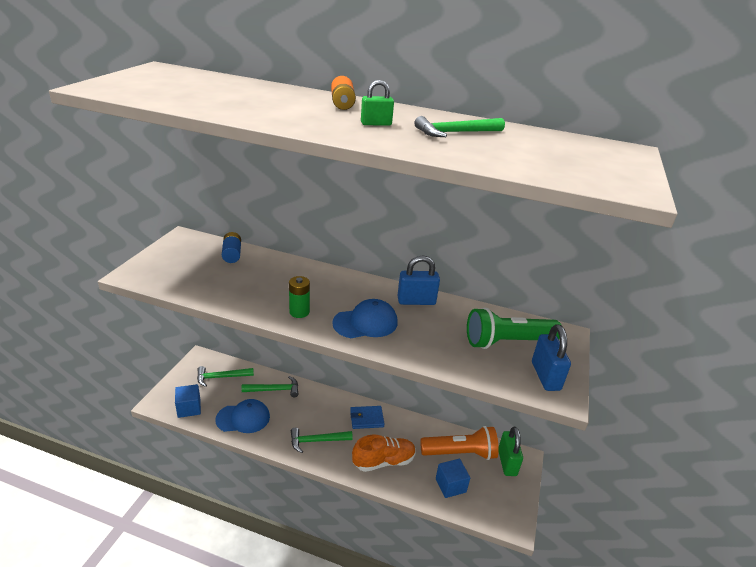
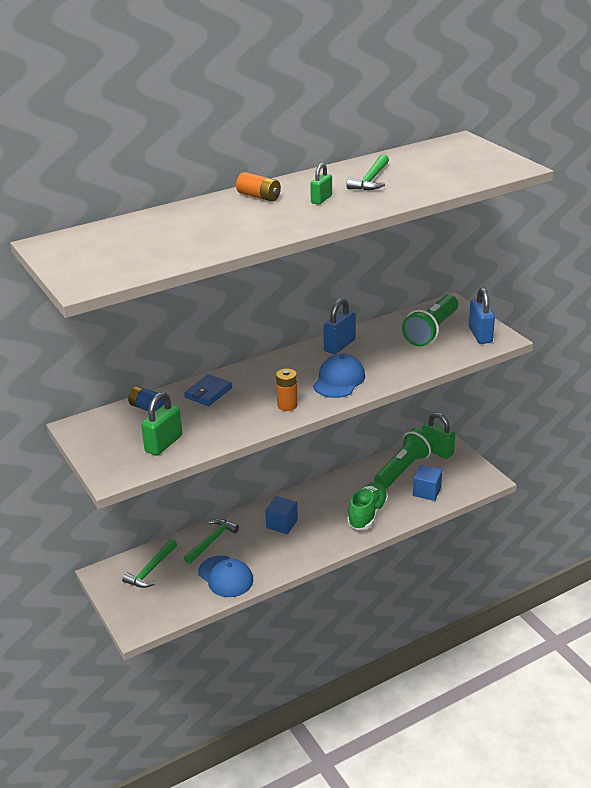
camera: 45 degrees left, 0 degrees up
blue cube [175,384,201,418] -> blue cube moved to [265,496,298,534]
blue cap [215,399,270,433] -> blue cap turned 105 degrees clockwise [198,555,253,597]
green battery [289,276,310,318] -> orange battery [276,368,298,411]
green hammer [291,428,353,453] -> none
blue wallet [350,406,384,429] -> blue wallet moved to [184,374,232,406]
orange shoe [352,435,416,472] -> green shoe [347,482,388,530]
orange flashlight [420,426,499,460] -> green flashlight [374,428,434,489]
blue padlock [532,324,571,391] -> blue padlock turned 45 degrees clockwise [469,287,495,344]
none -> green padlock [141,392,182,456]

